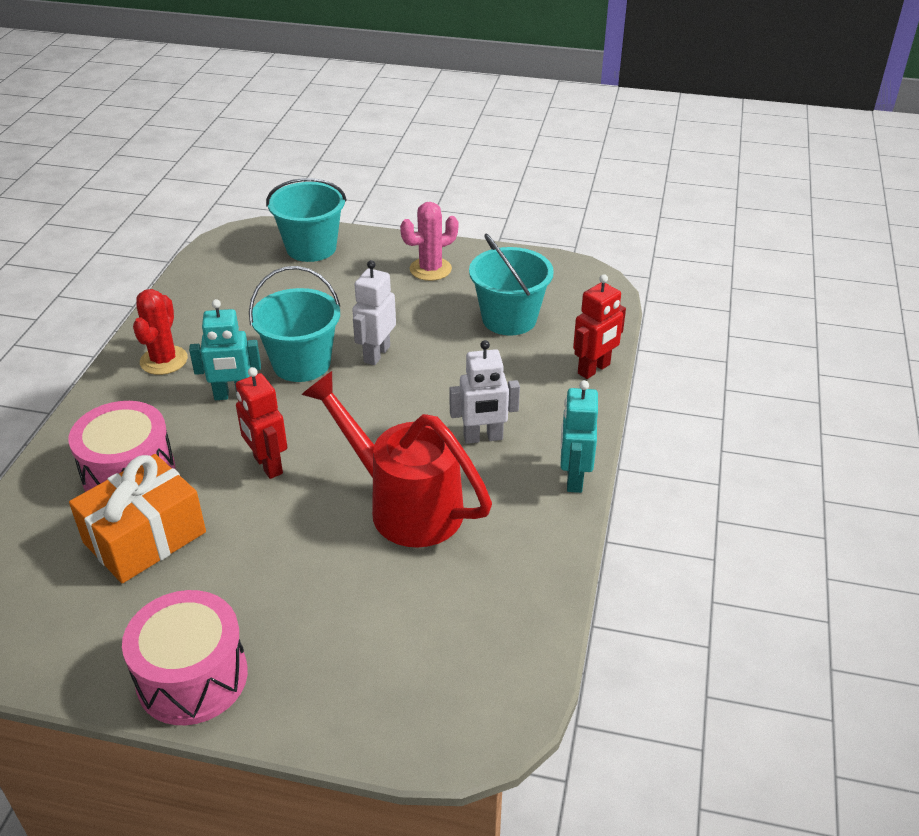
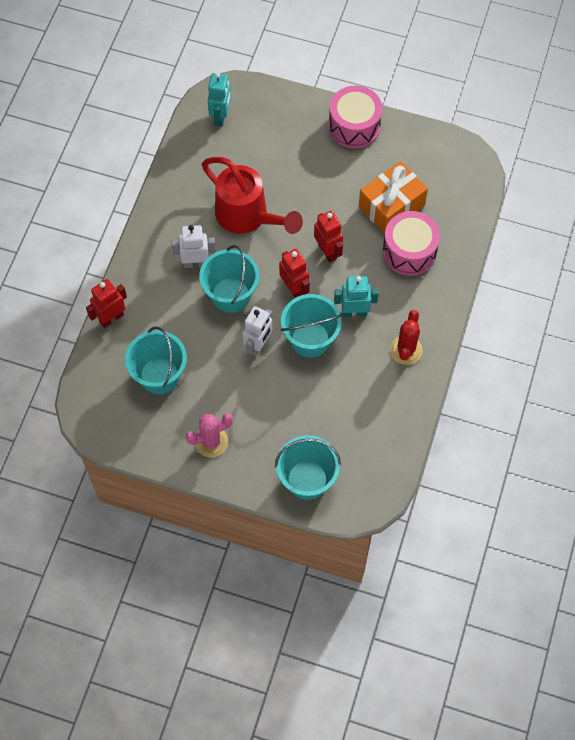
camera: 175 degrees left, 25 degrees up
turquoise robot [561,380,598,493] -> turquoise robot moved to [208,73,231,126]
none -> turquoise bucket [199,245,259,313]
none -> red robot [279,249,310,298]

